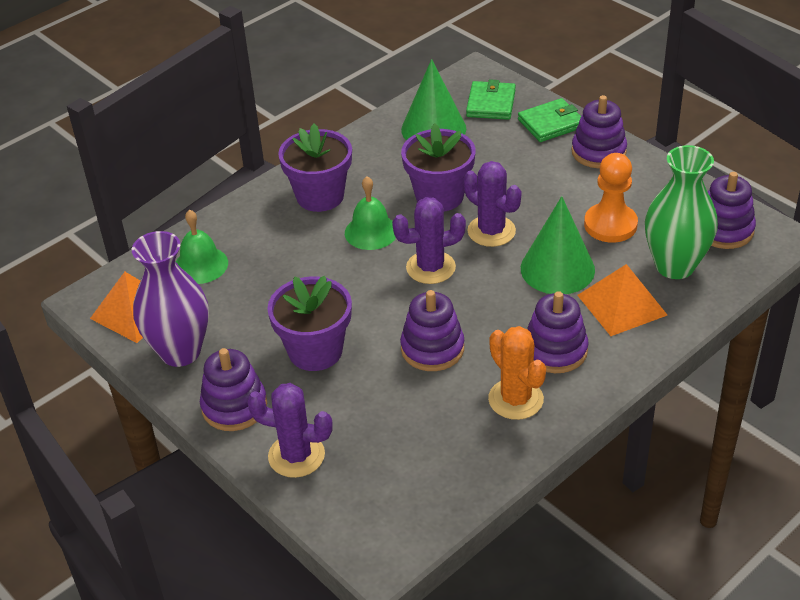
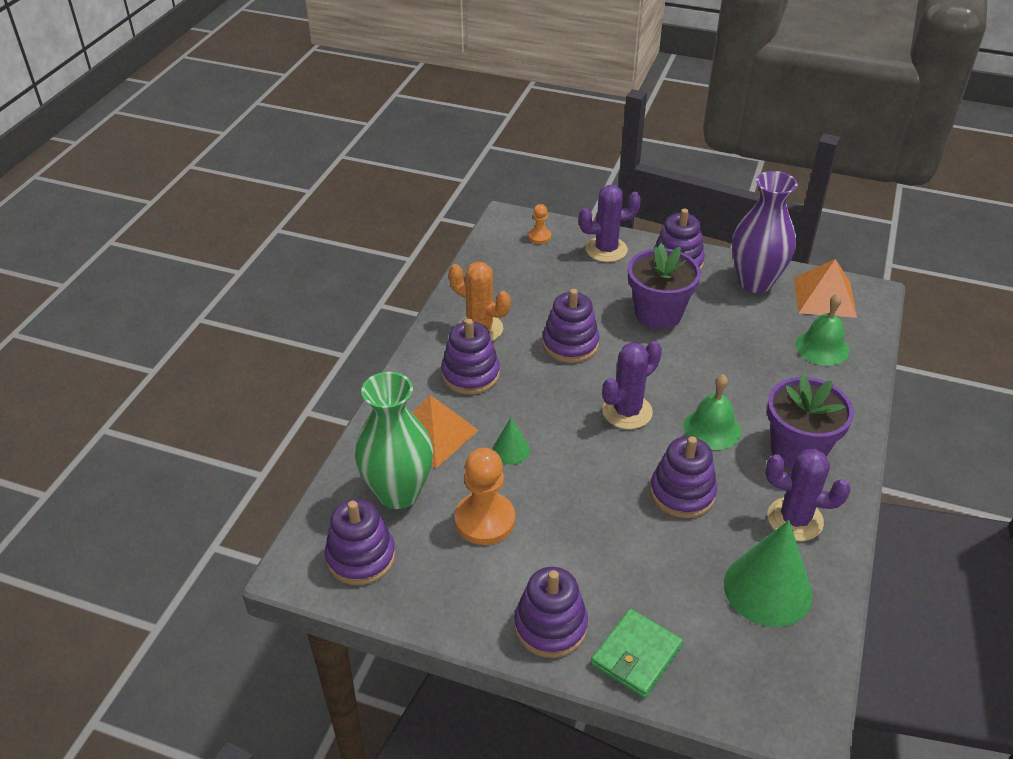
camera: 150 degrees right, 0 degrees up
purple flower pot [401,123,476,211] -> purple stacking toy [650,436,717,518]
purple cactus [463,161,522,247] -> purple cactus moved to [765,449,851,541]
green wallet [466,79,516,120] -> none
green cone [521,196,595,294] -> green cone [492,417,530,465], size x0.49
none -> orange pawn [528,204,551,244]

